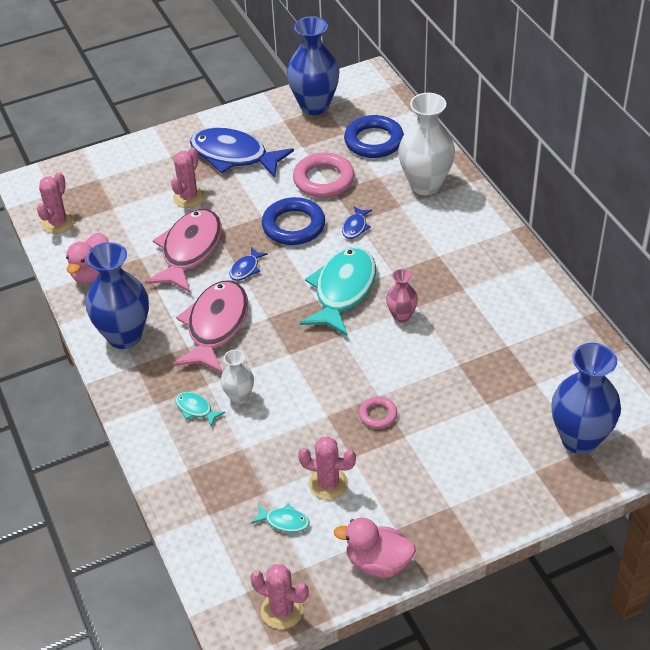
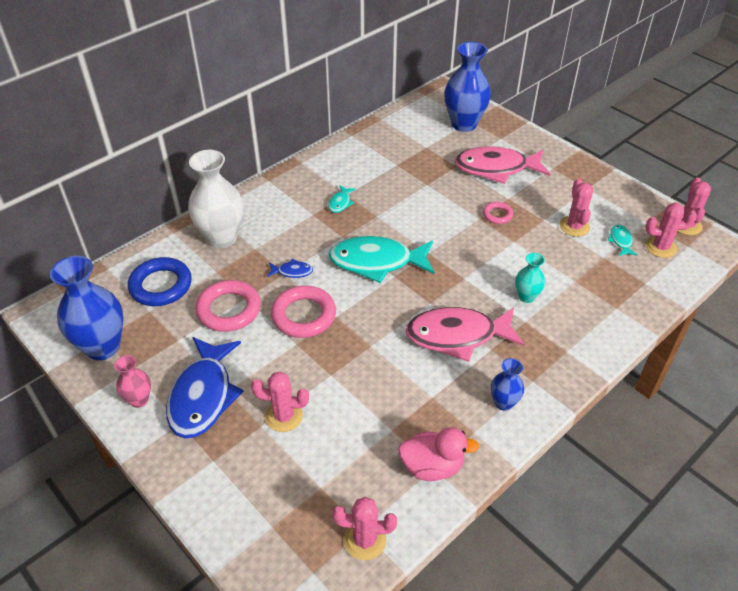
camera: 110 degrees left, 0 degrees up
blue vase [86,242,149,349] -> blue vase [491,358,524,411], size x0.51
pink fish [145,209,222,292] -> pink fish moved to [455,146,550,184]
turquoise fish [175,392,225,426] -> turquoise fish moved to [328,185,356,213]
white vase [221,350,254,404] -> turquoise vase [515,253,545,303]
blue fish [230,247,268,281] -> none
blue ring [262,197,325,245] -> pink ring [271,286,336,338]
pink duck [334,518,416,578] -> none
pink vase [386,269,418,322] -> pink vase moved to [114,355,151,408]
none -> pink cactus [645,203,697,258]

